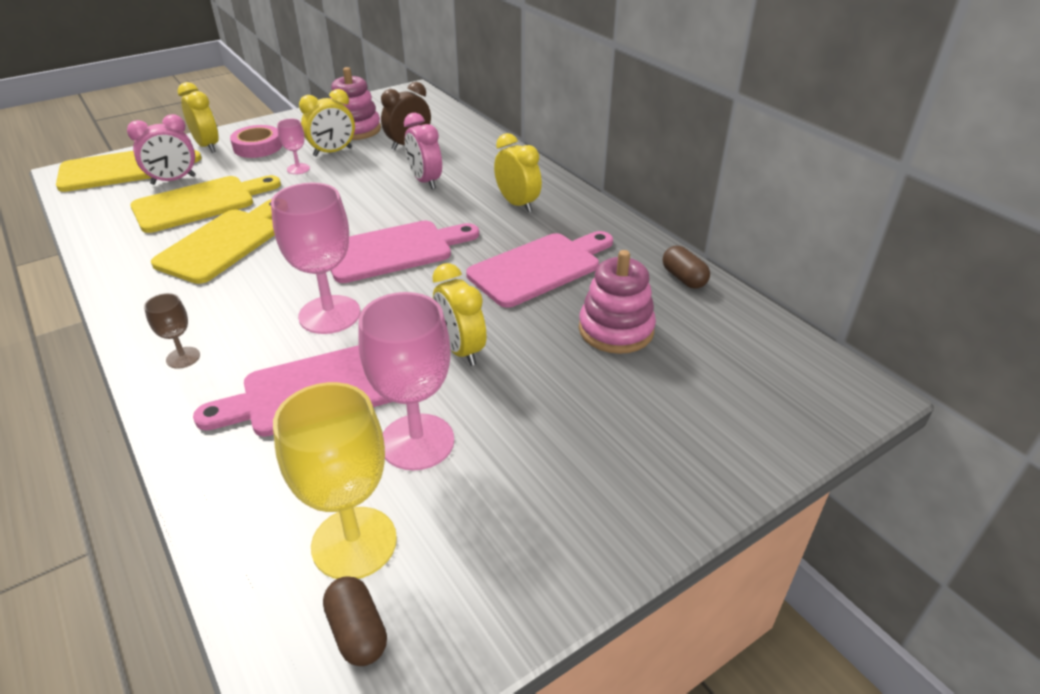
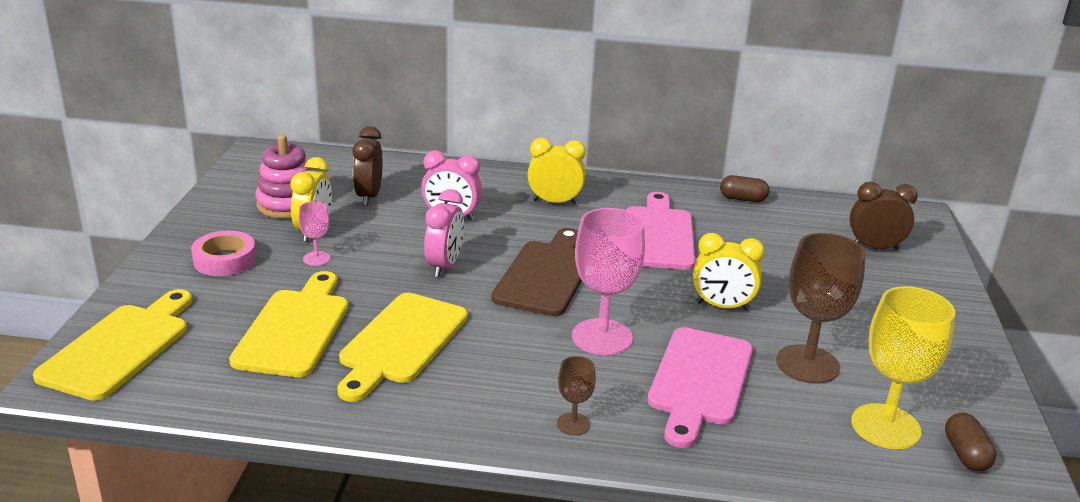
camera: 50 degrees left, 10 degrees down
pink clock [127,114,196,185] -> pink clock moved to [424,189,464,277]
yellow cutting board [151,199,275,284] -> yellow cutting board turned 135 degrees counterclockwise [337,293,468,402]
yellow clock [178,82,218,153] -> none
brown capsule [323,576,387,666] -> brown capsule turned 75 degrees clockwise [945,413,996,471]
pink cutting board [330,221,479,283] -> brown cutting board [491,228,582,316]
pink goblet [358,292,454,471] -> brown goblet [776,233,866,384]
pink stacking toy [579,250,656,354] -> none
none -> brown clock [849,182,918,250]

